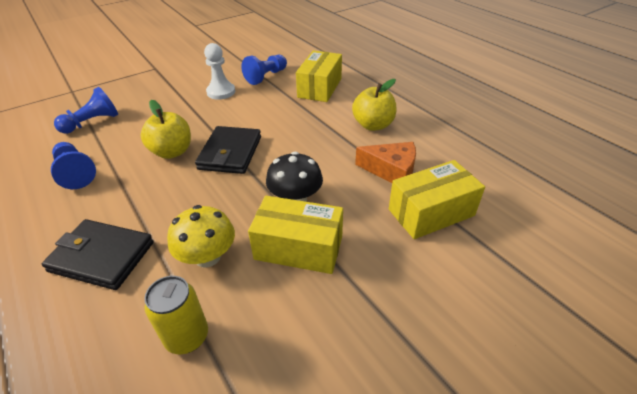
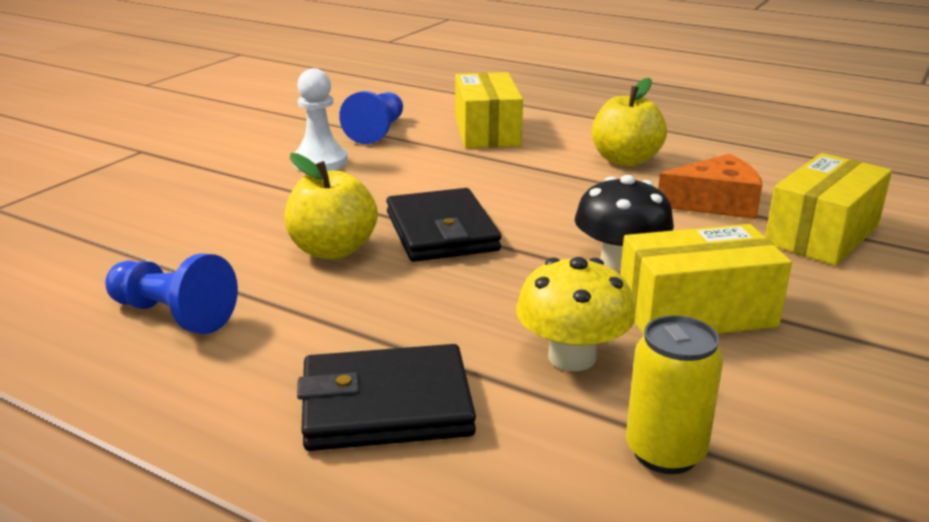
camera: 25 degrees left, 15 degrees down
blue pawn [54,87,118,134] -> none

